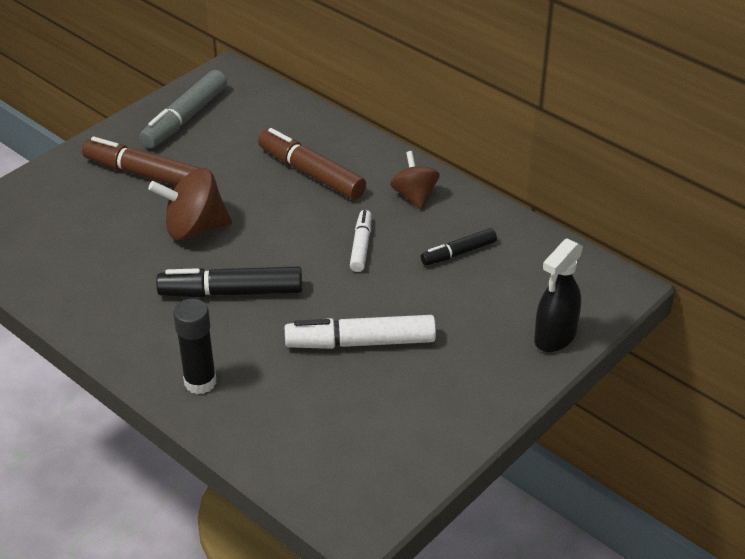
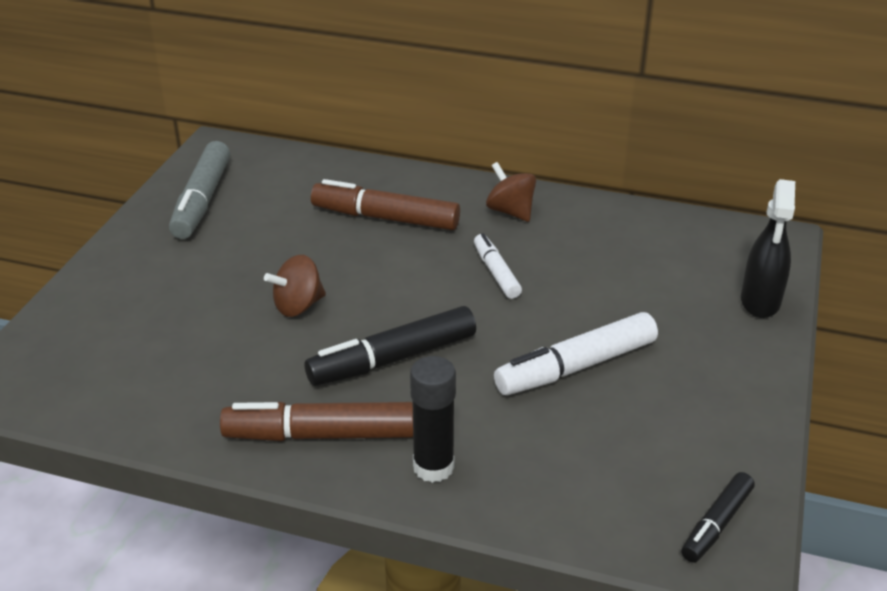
camera: 25 degrees left, 5 degrees down
brown marker [82,137,200,186] -> brown marker moved to [220,402,413,441]
brown spinning top [148,168,232,240] -> brown spinning top [264,255,326,317], size x0.66
black marker [421,228,497,265] -> black marker moved to [681,472,755,562]

